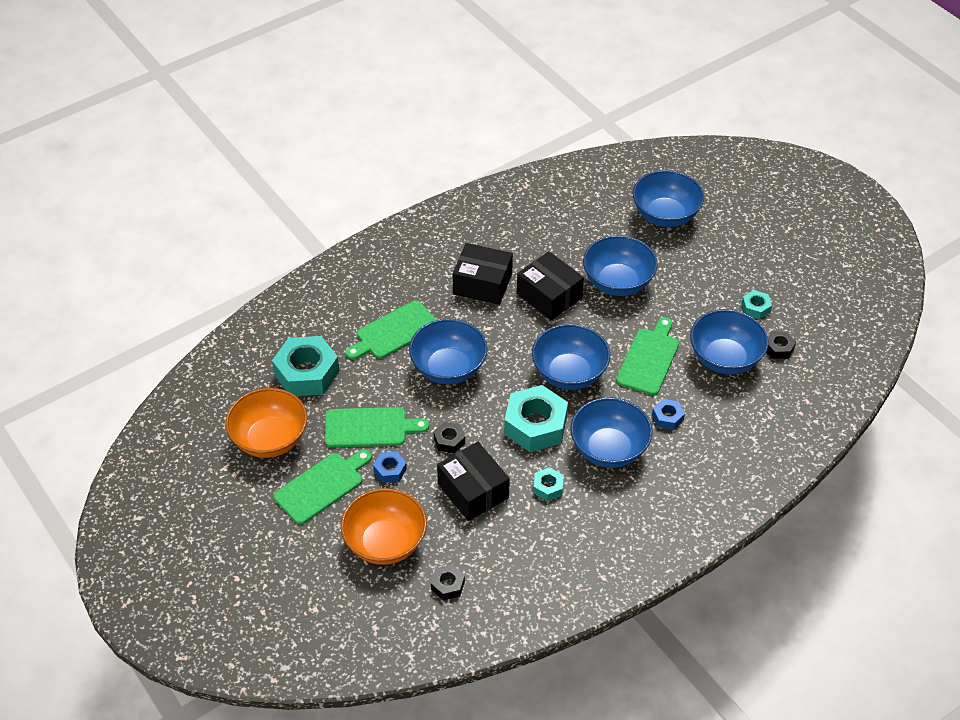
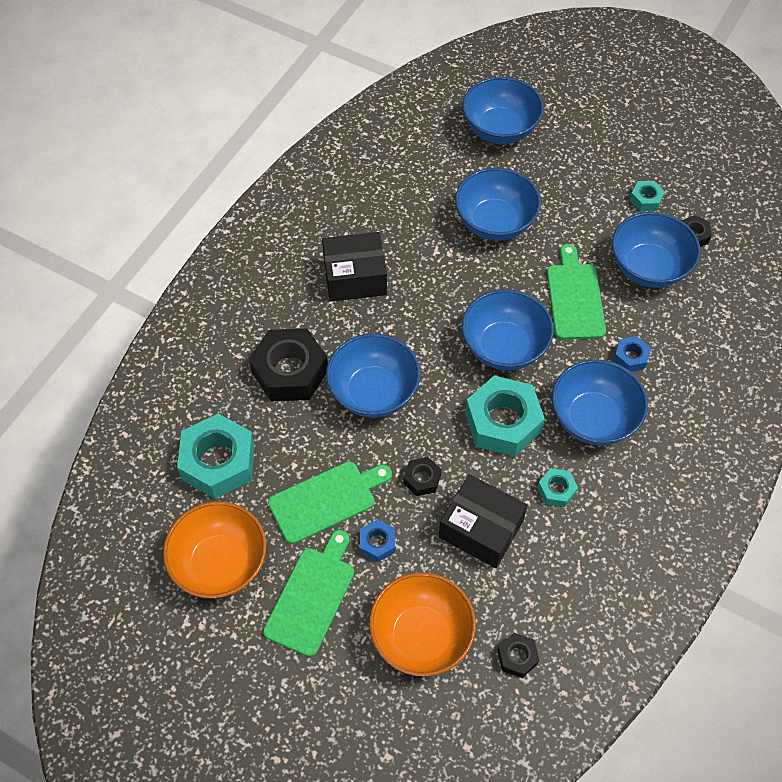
camera: 25 degrees left, 10 degrees up
green cutting board [346,300,437,360] -> black nut [249,328,328,401]
black box [517,251,584,320] -> none

